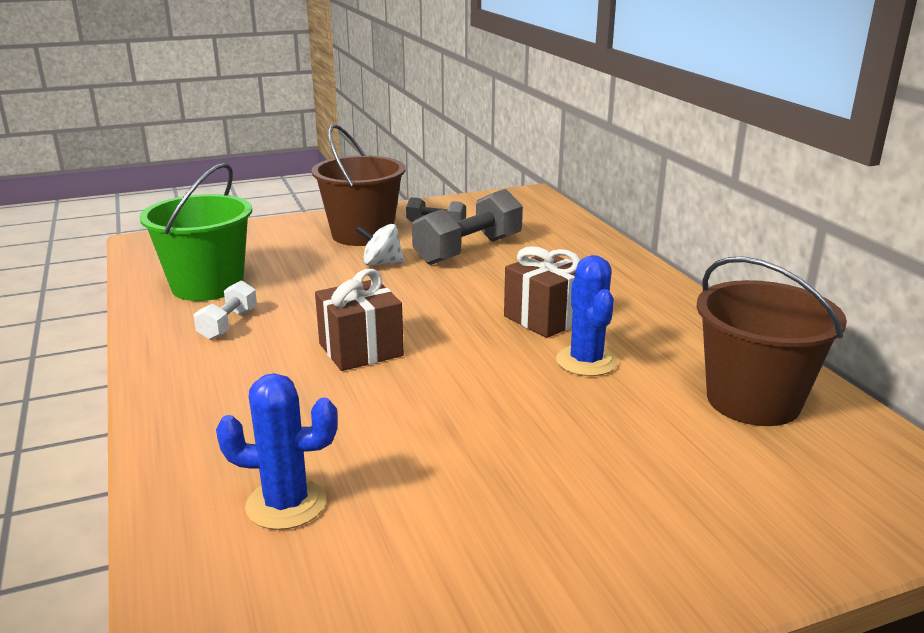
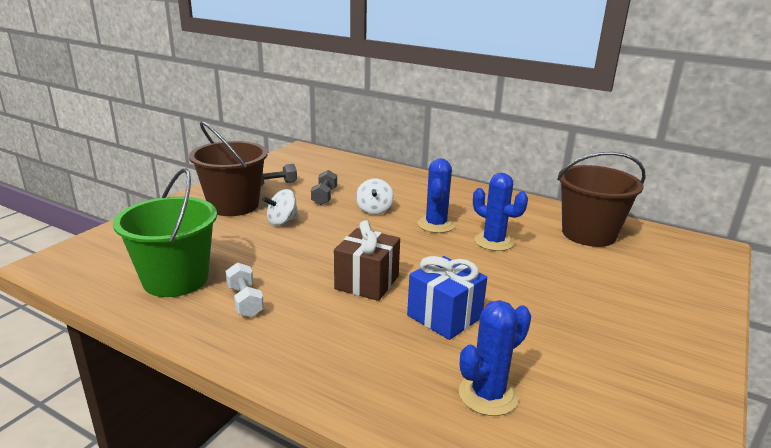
camera: 40 degrees left, 0 degrees up
grey dumbbell [412,189,523,265] -> grey dumbbell [311,170,337,205], size x0.53
brown gift [504,246,581,338] -> blue cactus [418,158,455,233]
none -> white spinning top [356,178,393,215]
none -> blue gift [407,256,487,340]

